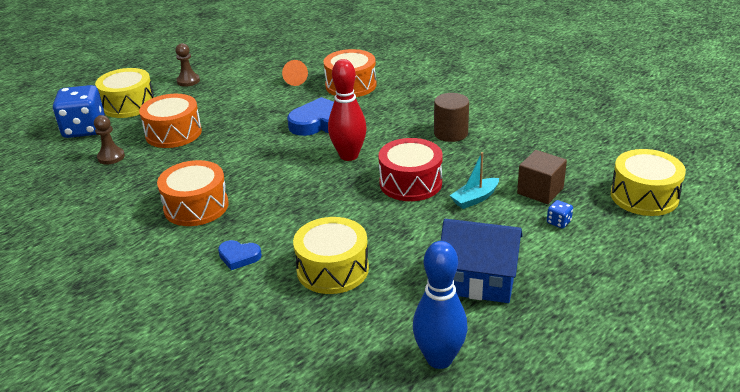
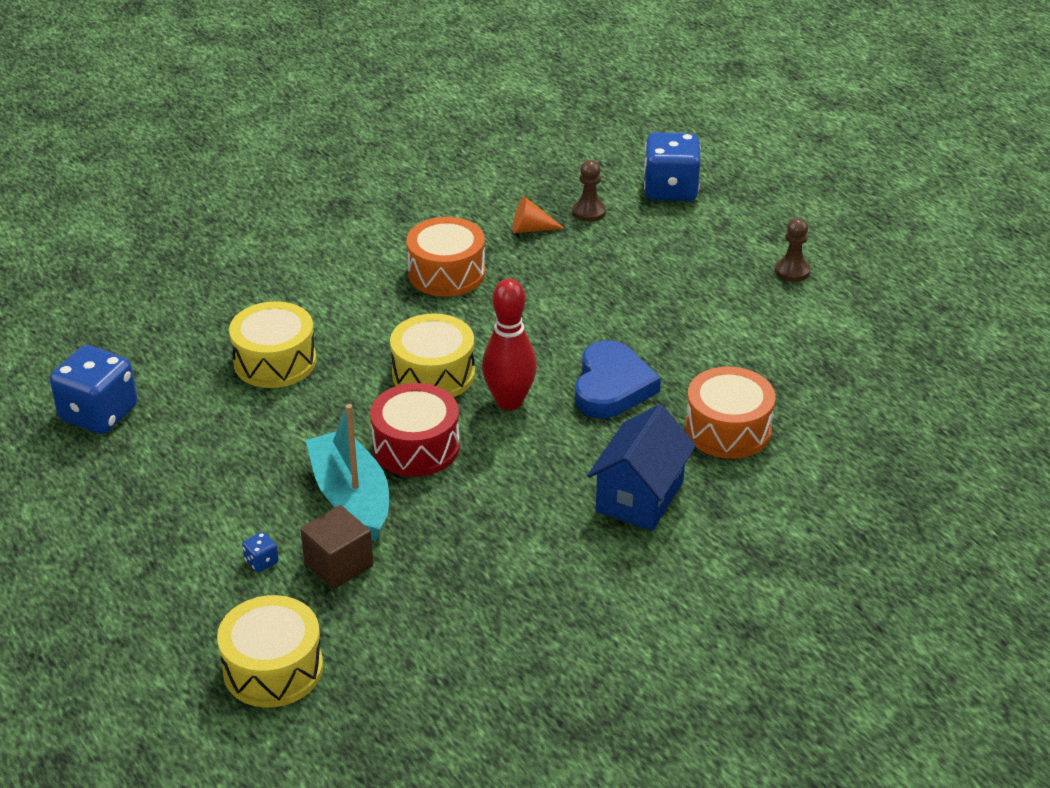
camera: 100 degrees right, 5 degrees up
yellow drum [95,68,154,118] -> yellow drum moved to [390,313,475,397]
orange drum [139,94,202,148] -> none
blue heart [218,240,262,270] -> none
orange cone [282,60,308,86] -> orange cone moved to [512,196,565,233]
blue bowling pin [413,241,468,369] -> blue dice [50,345,137,434]
brown cylinder [434,93,469,142] -> none
blue house [441,219,523,303] -> blue house moved to [587,404,696,531]
turquoise boat [450,152,499,209] -> turquoise boat [306,404,389,542], size x1.87

